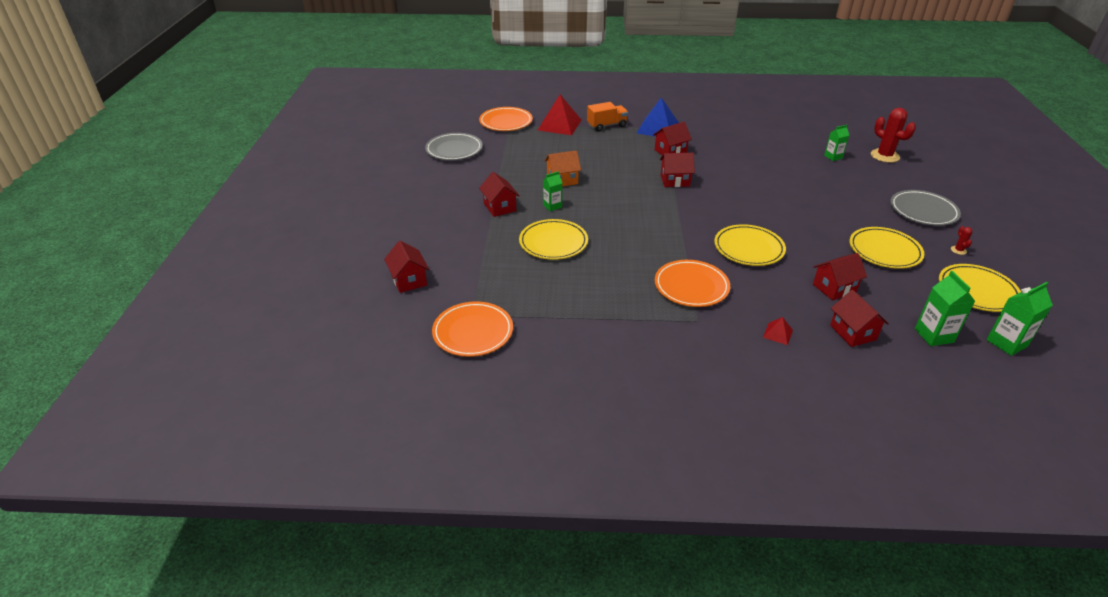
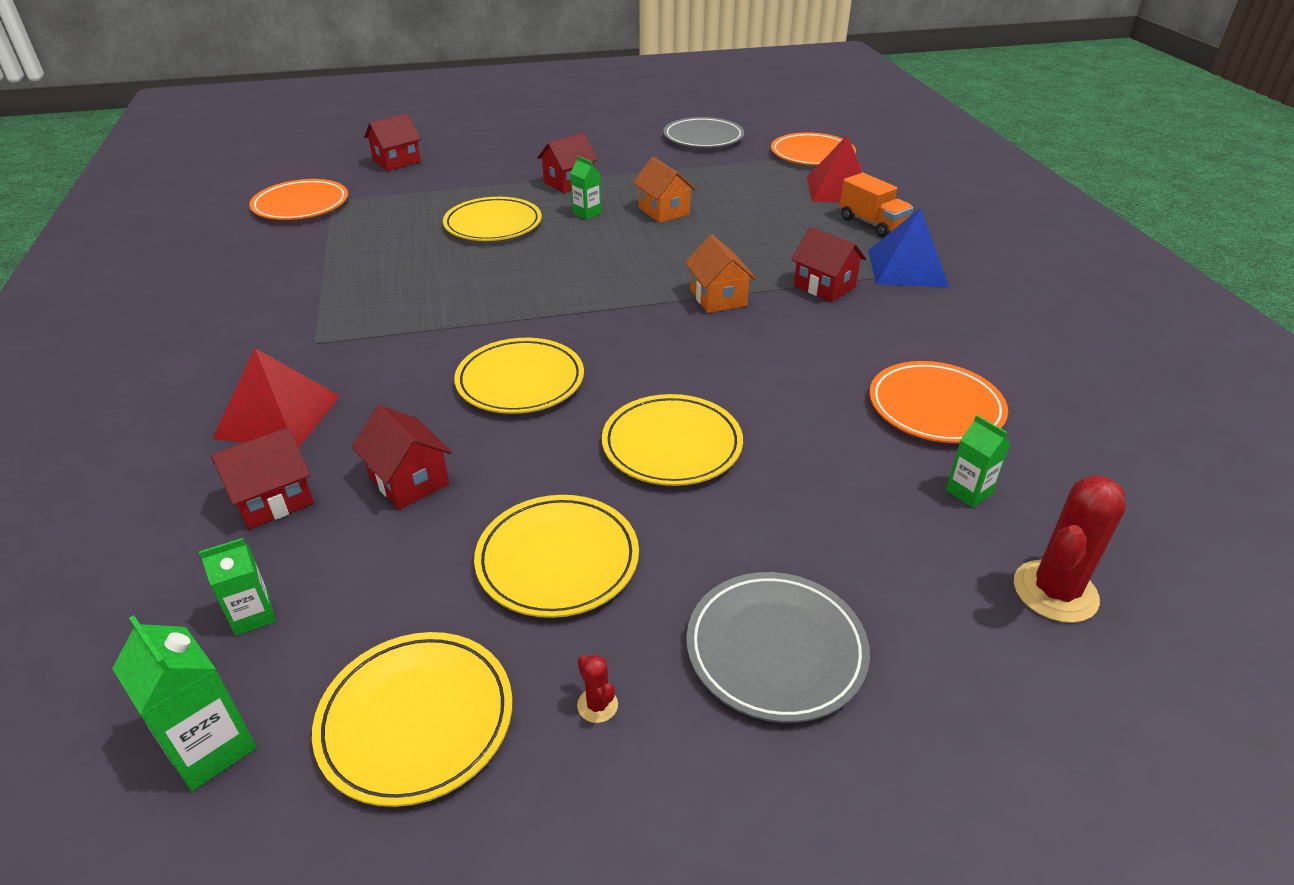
camera: 75 degrees right, 0 degrees up
orange plate [655,260,730,307] -> orange plate moved to [869,361,1008,443]
red house [660,153,695,187] -> orange house [685,235,756,313]
red pyramid [763,317,793,345] -> red pyramid [212,348,340,448], size x2.17
green carton [915,271,975,346] -> green carton [199,538,275,636], size x0.66
red cactus [951,226,972,255] -> red cactus turned 75 degrees clockwise [577,655,618,723]
none -> yellow plate [602,394,743,486]

